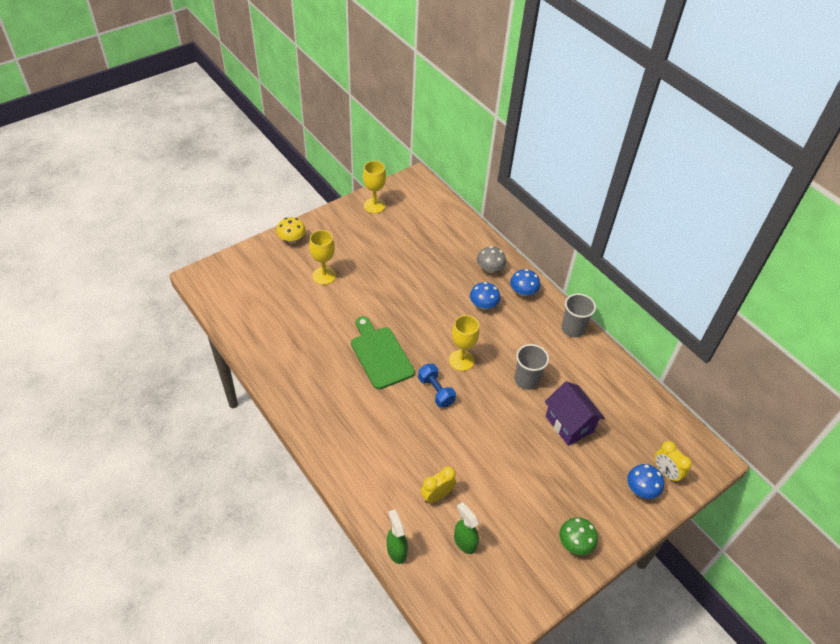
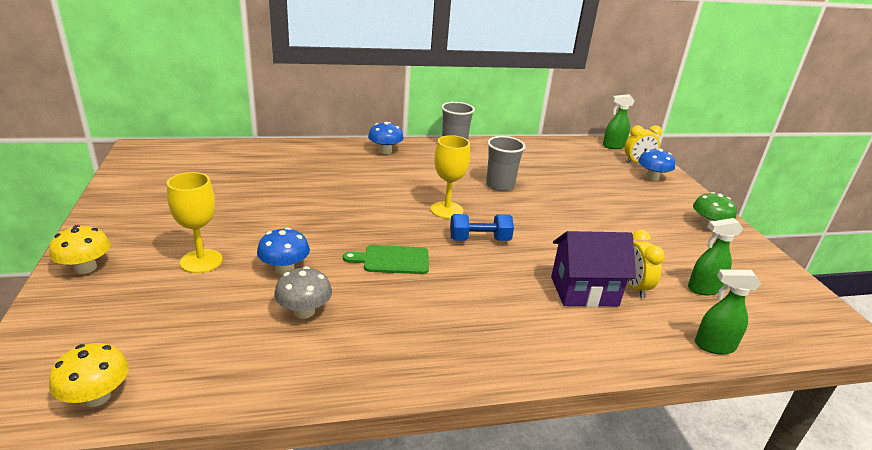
camera: 65 degrees left, 20 degrees down
green cutting board [351,316,415,390] -> green cutting board [343,245,429,274], size x0.64
yellow goblet [363,161,386,213] -> none
blue mushroom [470,282,500,310] -> blue mushroom moved to [257,228,310,275]
grey mushroom [477,246,506,273] -> grey mushroom moved to [274,266,332,318]
purple house [545,381,605,446] -> purple house moved to [551,231,636,307]
none -> yellow mushroom [49,343,129,407]
none -> green spray bottle [603,94,635,149]

